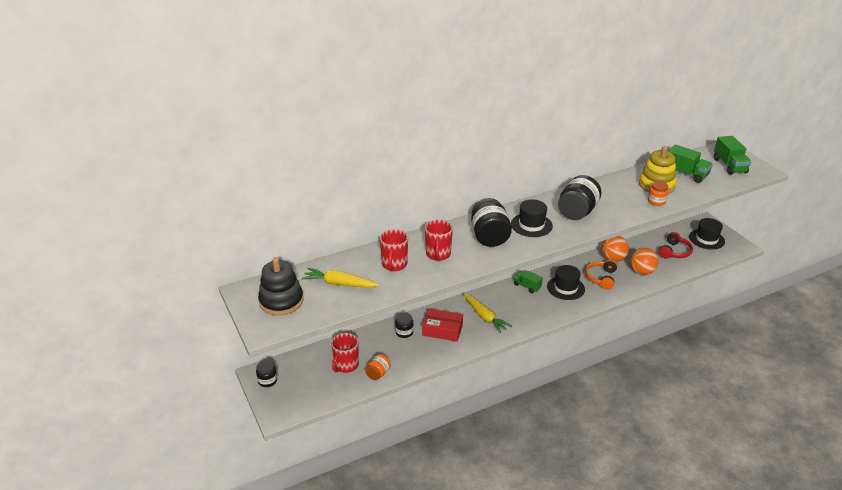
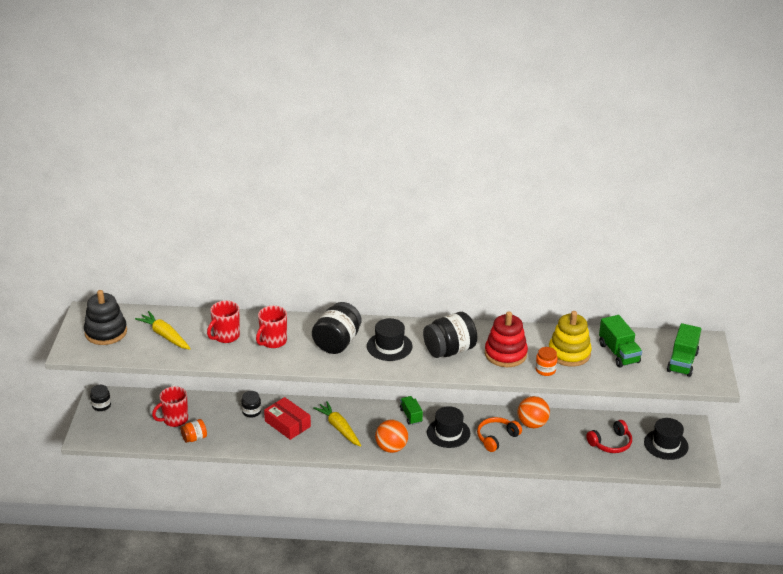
camera: 30 degrees right, 0 degrees up
yellow carrot [463,293,512,333] -> yellow carrot turned 150 degrees clockwise [313,401,361,447]
orange ball [630,248,658,275] -> orange ball moved to [375,419,408,453]
none -> red stacking toy [485,312,528,367]

